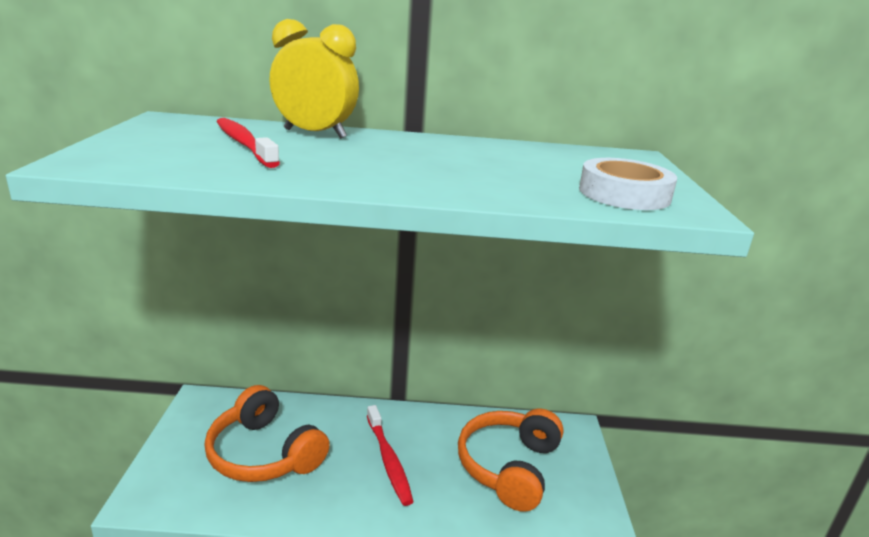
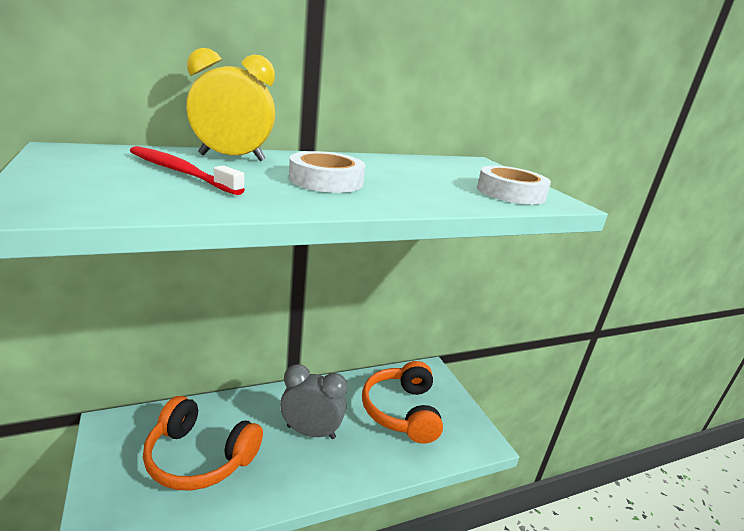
camera: 25 degrees left, 0 degrees up
red toothbrush [367,405,414,506] -> grey clock [280,364,348,439]
none -> white tape [289,151,366,193]

